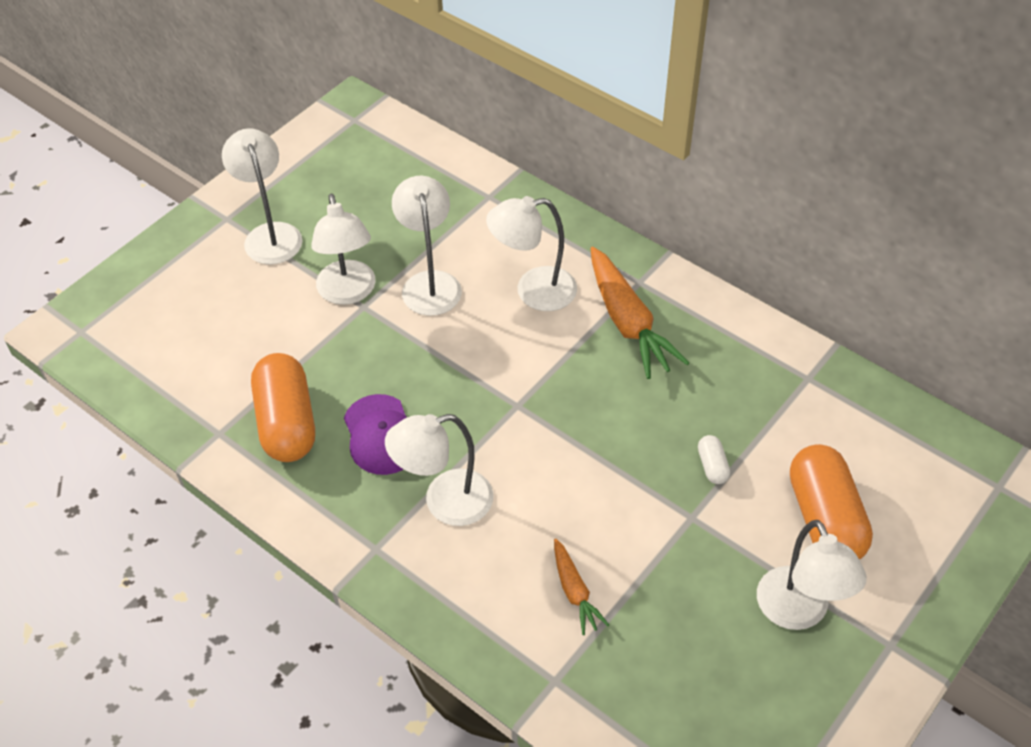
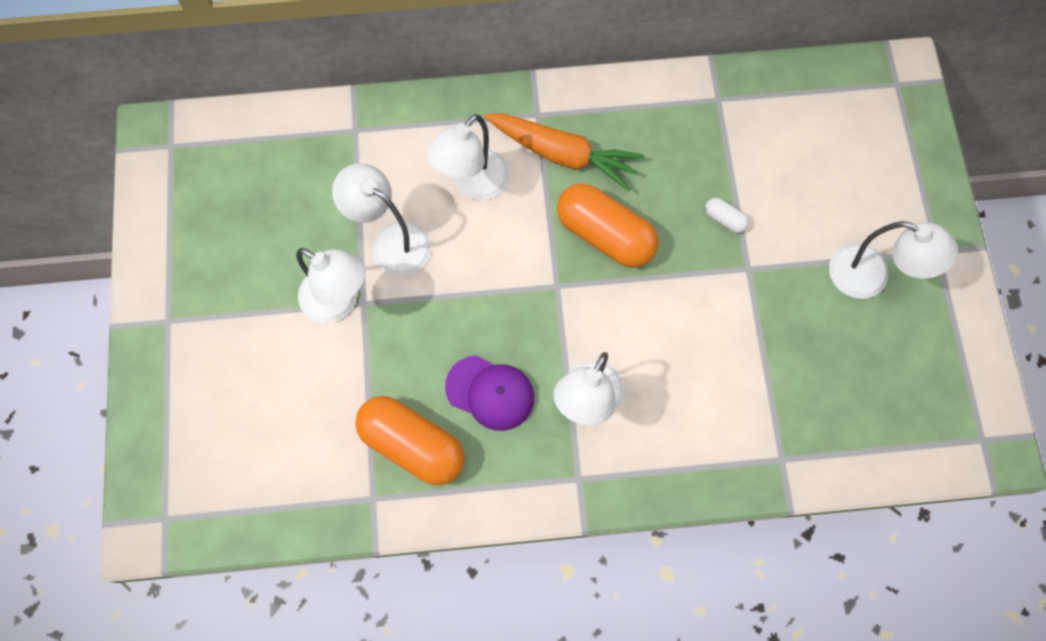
camera: 45 degrees left, 20 degrees up
white lamp [222,128,302,264] -> none
orange carrot [554,539,609,635] -> none
orange capsule [790,444,873,560] -> orange capsule moved to [557,183,659,268]

